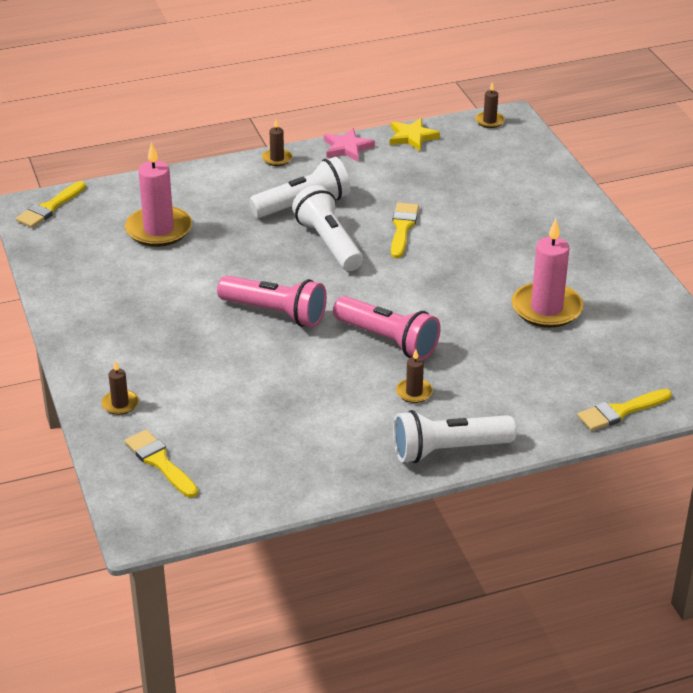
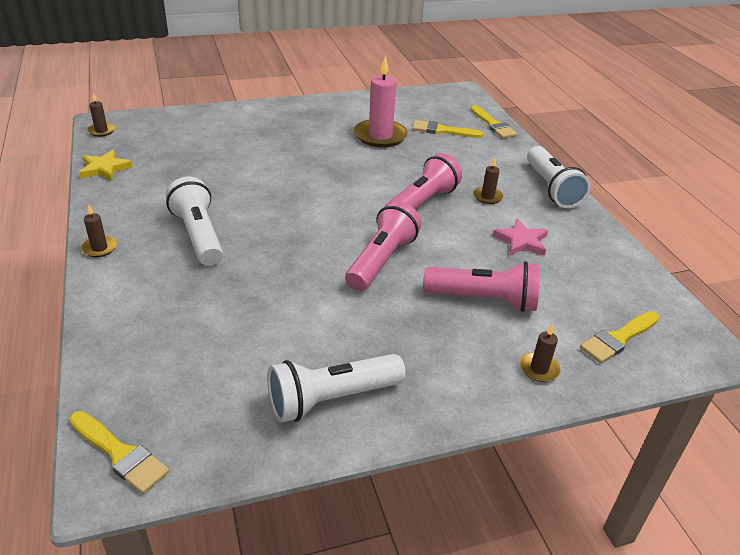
camera: 90 degrees left, 0 degrees up
pink candle [125,142,192,247] -> none
white flashlight [292,185,363,271] -> white flashlight moved to [267,354,406,423]
pink star [324,128,375,162] -> pink star moved to [492,219,548,256]
yellow brush [391,203,419,258] -> yellow brush moved to [412,120,484,138]
none -> pink flashlight [423,261,540,312]

